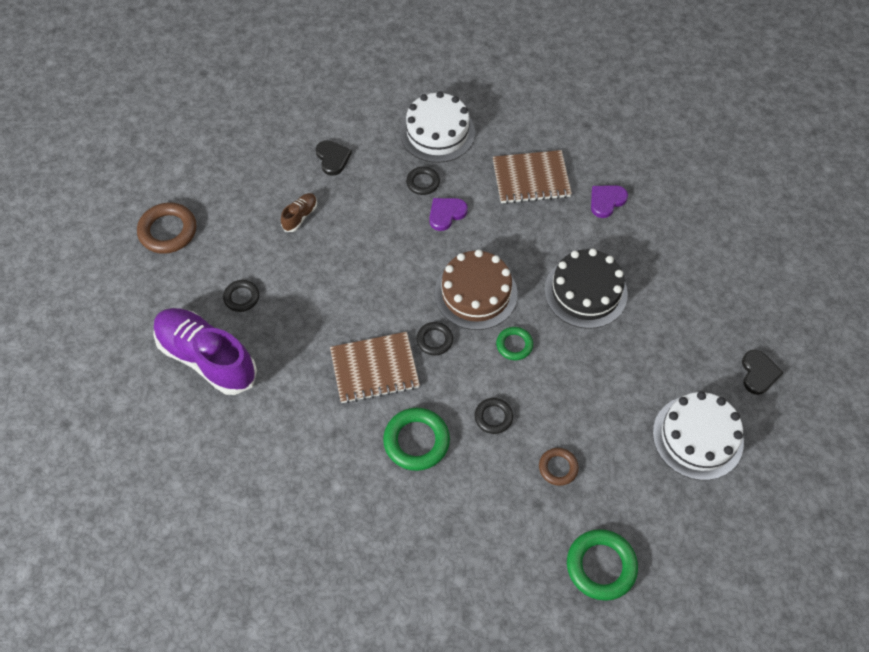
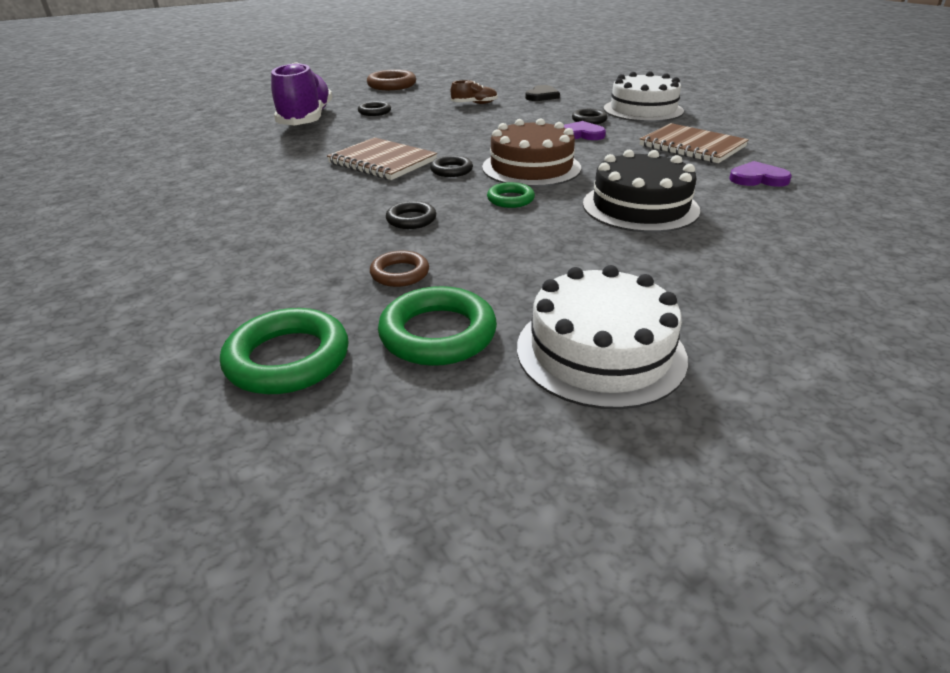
camera: 50 degrees right, 25 degrees down
green ring [383,408,450,471] -> green ring moved to [378,286,497,366]
black heart [742,350,783,395] -> none

